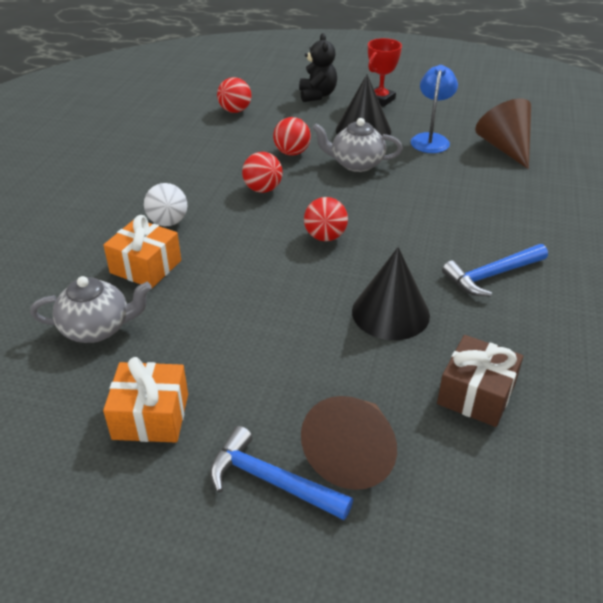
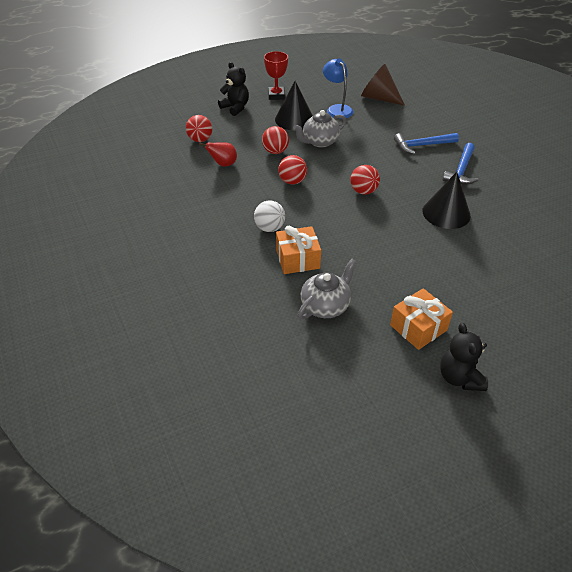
camera: 40 degrees left, 5 degrees up
blue hammer [210,426,353,520] -> blue hammer moved to [394,133,459,154]
brown cone [301,396,397,490] -> none
brown gift [437,335,523,427] -> none
none -> red pear [199,142,237,167]
none -> black teddy bear [440,323,488,391]

